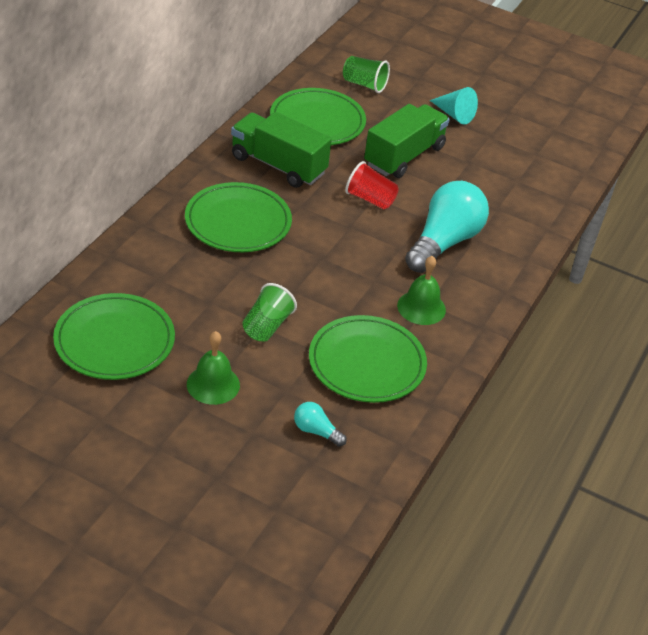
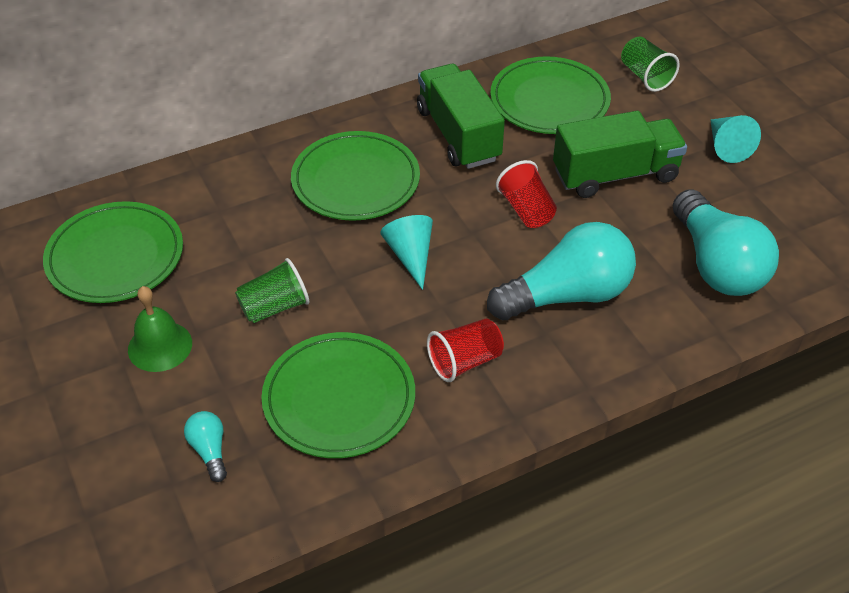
camera: 40 degrees right, 5 degrees up
green bell [397,256,446,325] -> red cup [427,319,504,382]
none -> turquoise cone [380,215,433,290]
none -> turquoise light bulb [673,189,779,296]

